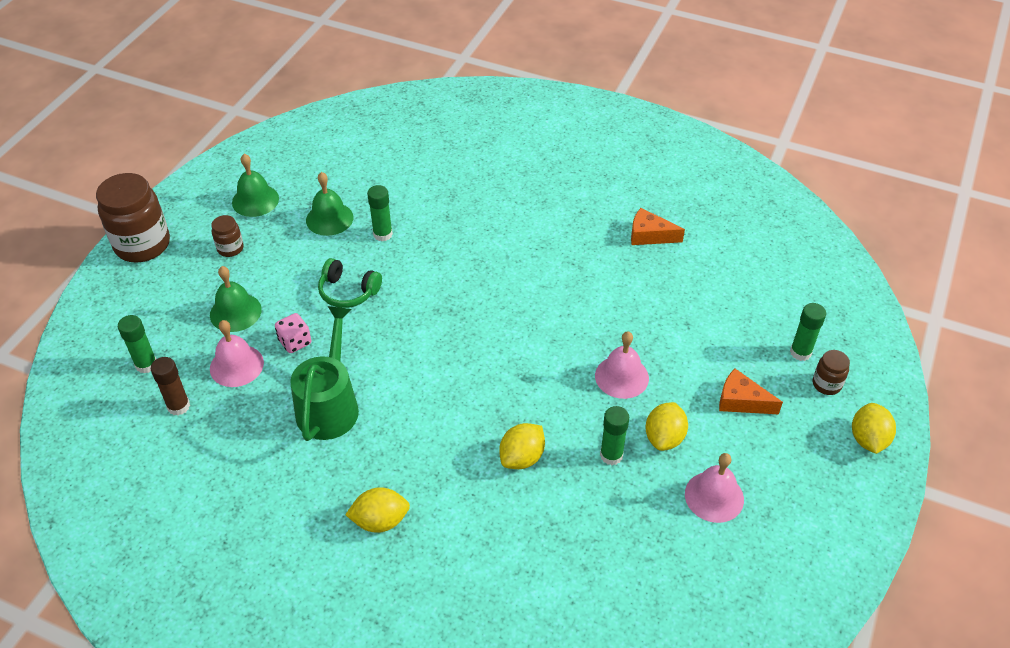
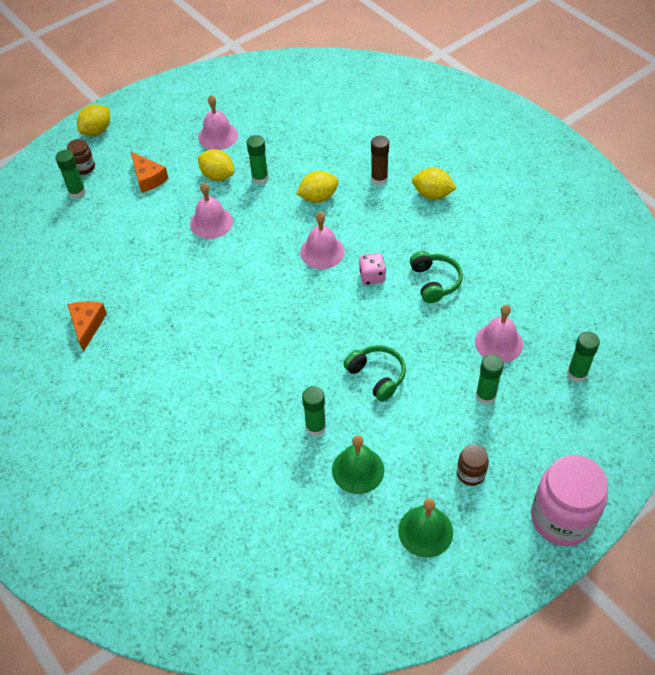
camera: 150 degrees left, 5 degrees up
brown jar [96,173,170,263] -> pink jar [531,455,608,546]
brown glue stick [151,357,190,416] -> brown glue stick moved to [371,136,389,185]
green bell [210,266,262,332] -> green glue stick [476,354,504,405]
pink dice [275,313,311,353] -> pink dice moved to [359,253,386,285]
green watering can [290,306,359,441] -> green headphones [410,251,463,303]
orange cheese [631,208,685,245] -> orange cheese turned 135 degrees counterclockwise [67,301,107,352]
yellow lemon [645,402,688,451] -> yellow lemon turned 75 degrees clockwise [198,149,234,181]
none -> pink bell [300,212,345,269]

